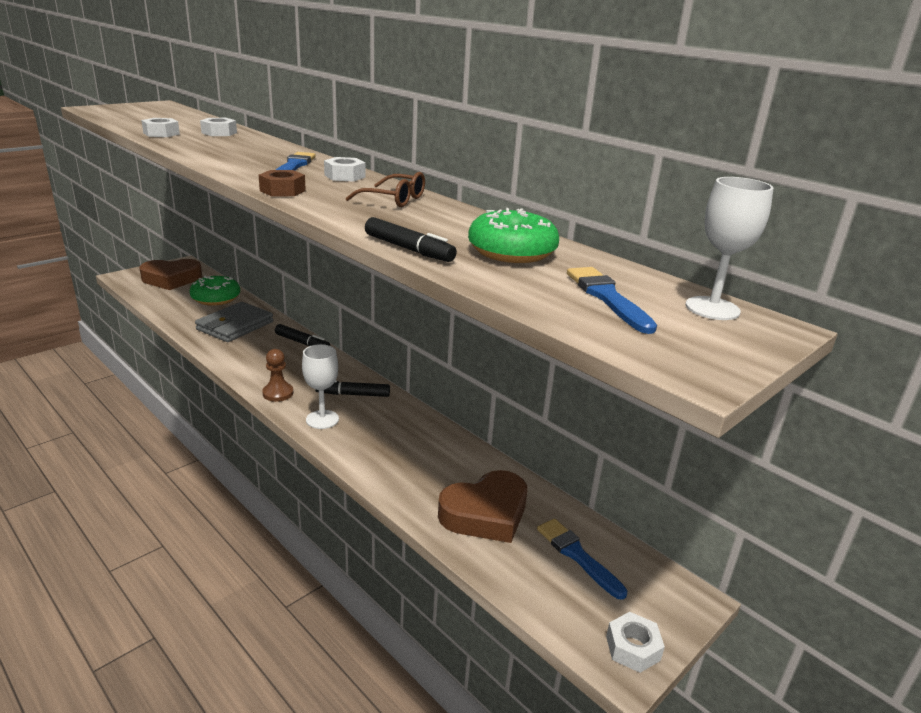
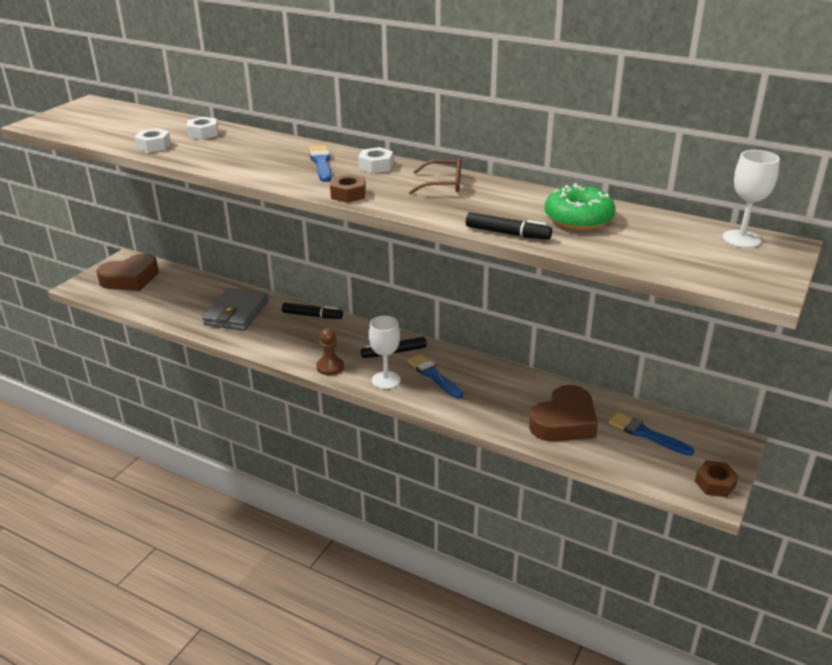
camera: 15 degrees left, 5 degrees up
green donut [189,276,240,306] -> none
blue brush [567,267,657,334] -> blue brush moved to [408,354,463,399]
white nut [606,612,665,673] -> brown nut [695,460,739,497]

